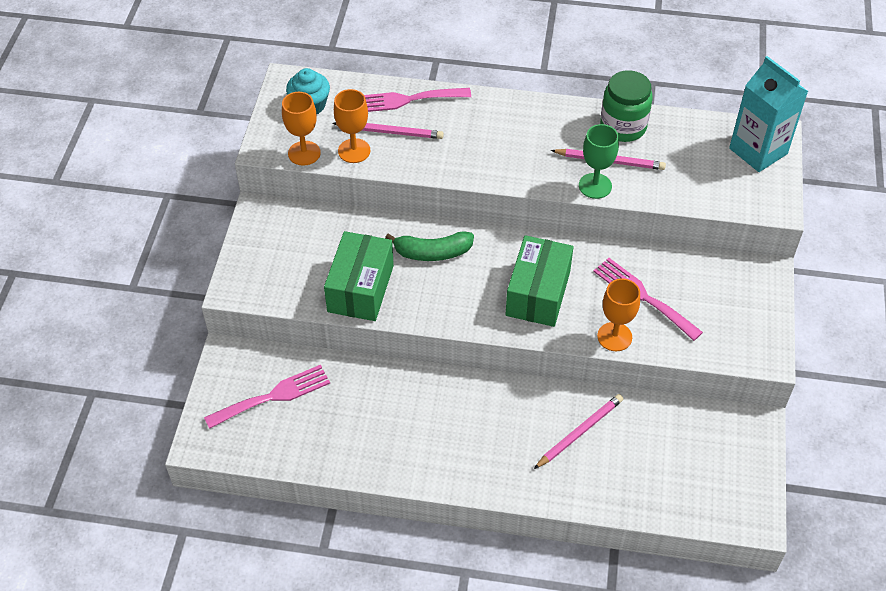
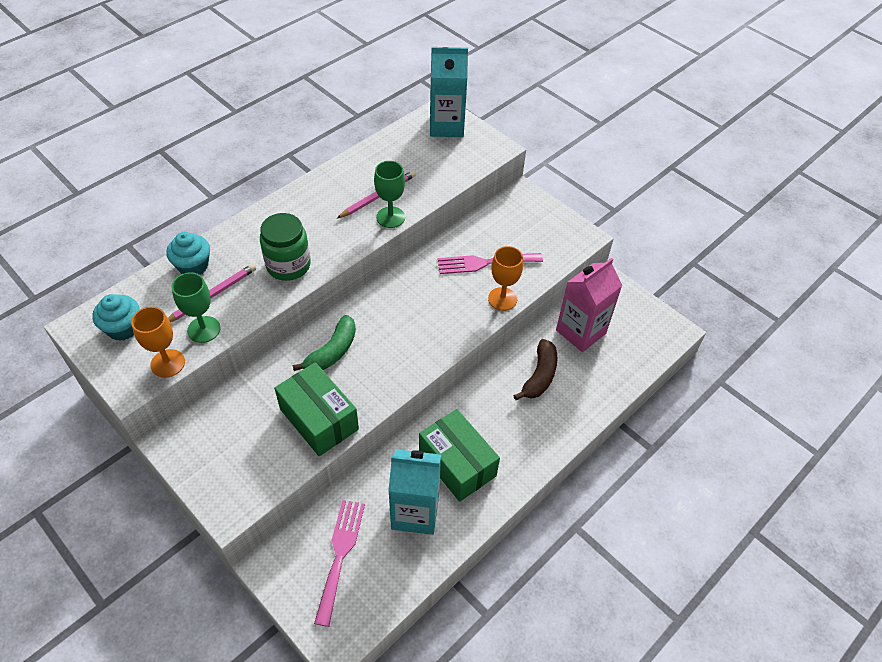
camera: 55 degrees left, 0 degrees up
orange goblet [334,89,370,163] -> green goblet [171,272,221,343]
pink fork [364,88,471,112] -> turquoise cupcake [166,232,210,275]
green box [505,235,574,327] -> green box moved to [419,409,500,502]
pink pencil [534,394,623,469] -> brown banana [513,339,557,400]
green jar [600,70,653,142] -> green jar moved to [260,213,311,281]
none -> turquoise carton [388,449,441,535]
none -> pink carton [556,258,622,352]

